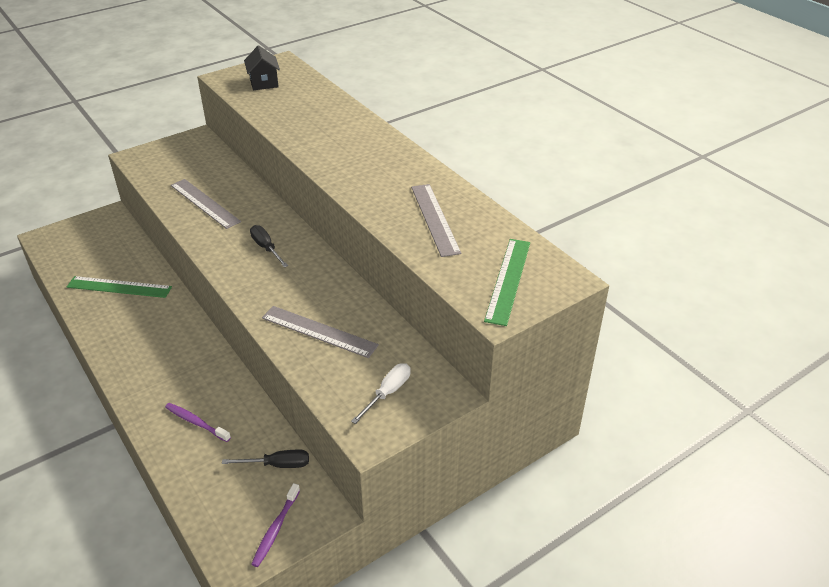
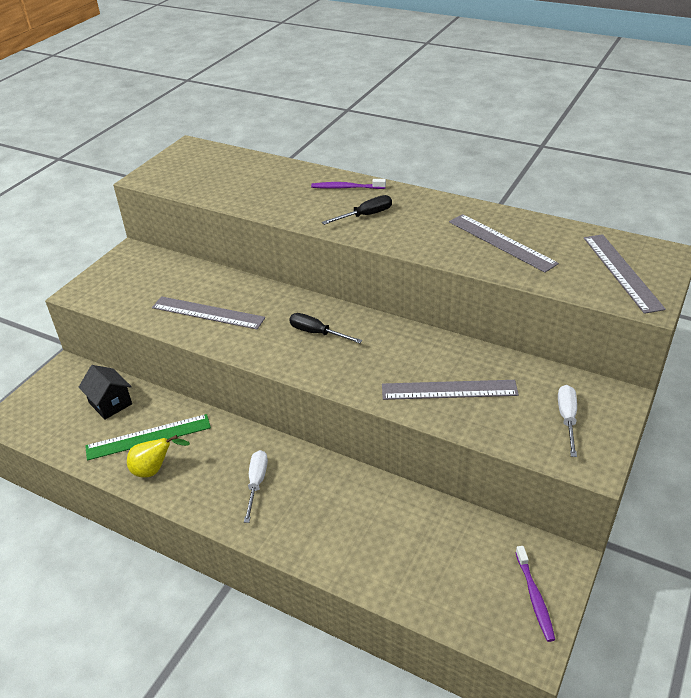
camera: 25 degrees left, 0 degrees up
purple toothbrush [165,403,231,442] -> purple toothbrush moved to [311,179,386,189]
black screwdriver [222,450,309,468] -> black screwdriver moved to [322,195,392,225]
black house [244,45,280,90] -> black house moved to [78,365,132,419]
green ruler [484,239,530,326] -> grey ruler [584,234,666,314]
none -> yellow pear [127,435,190,478]
none -> white screwdriver [244,450,268,523]

